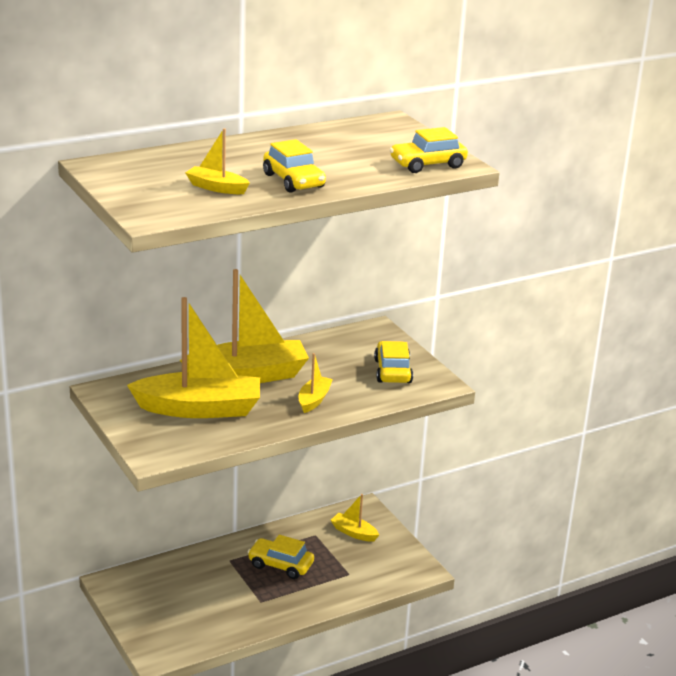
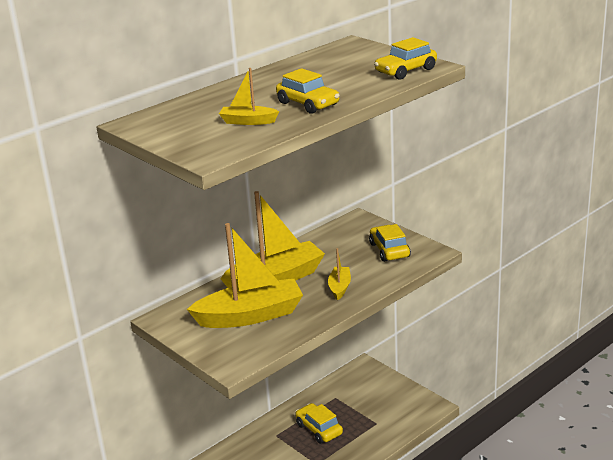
camera: 10 degrees left, 0 degrees up
yellow car [248,535,314,579] -> yellow car turned 45 degrees clockwise [295,403,343,444]
yellow boat [331,494,379,542] -> none

